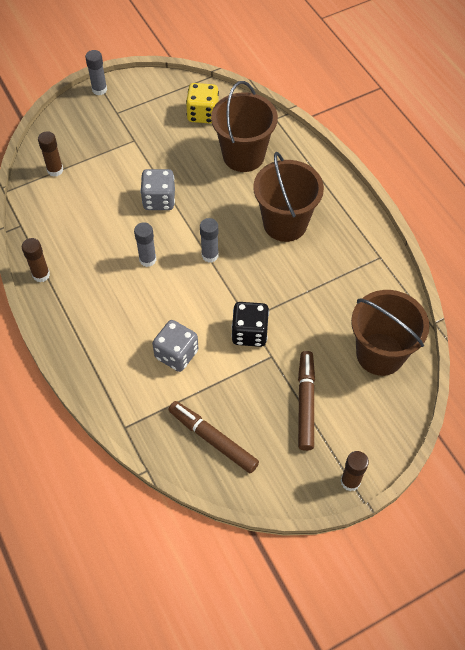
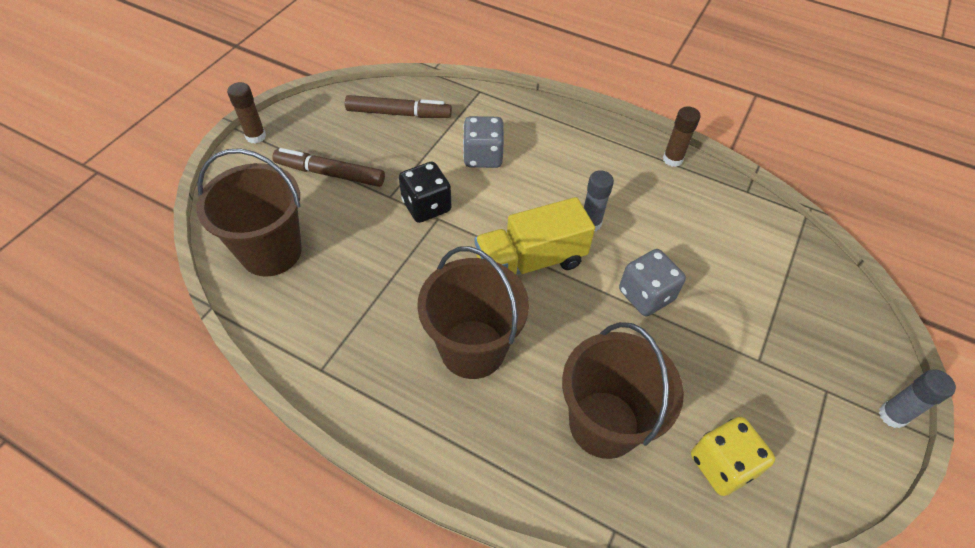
camera: 145 degrees right, 5 degrees down
brown glue stick [38,131,63,177] -> none
grey glue stick [200,218,219,263] -> yellow truck [475,197,595,275]
brown marker [298,351,315,451] -> brown marker turned 135 degrees clockwise [272,148,385,187]

